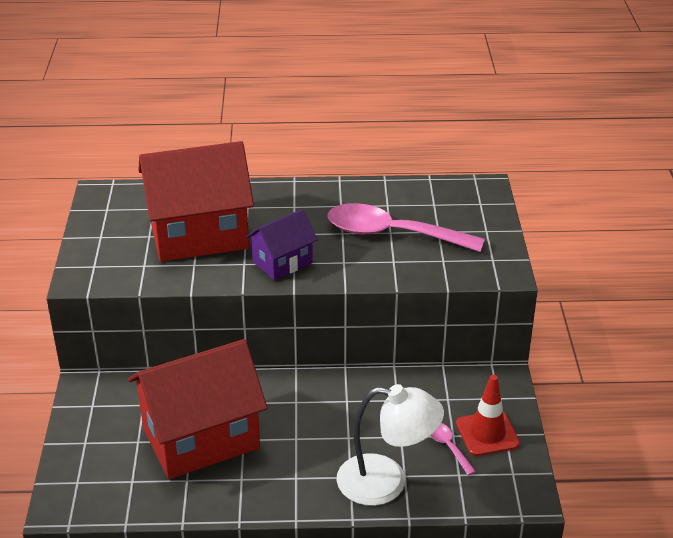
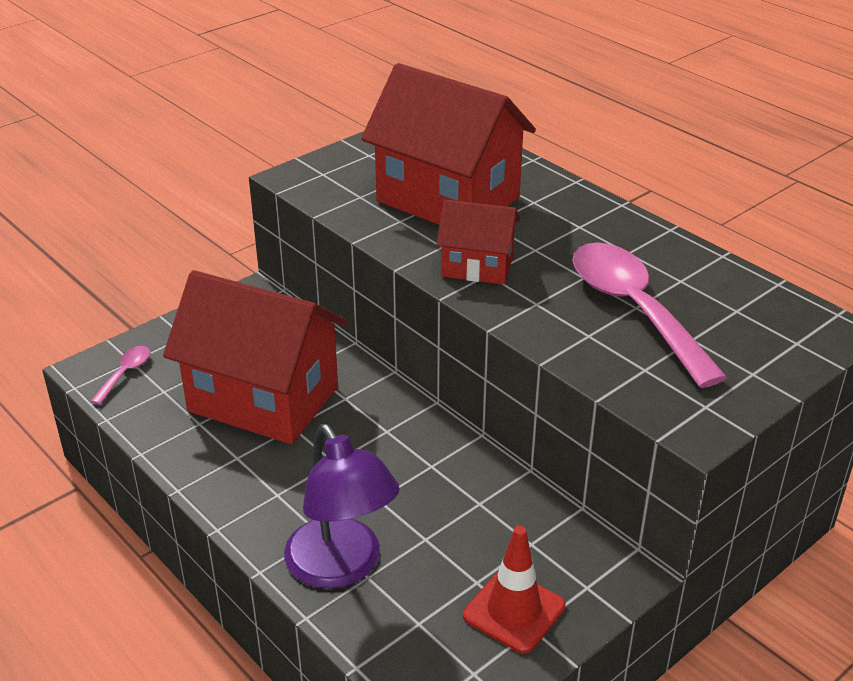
camera: 50 degrees right, 0 degrees up
purple house [246,209,318,280] -> red house [436,200,520,285]
white lamp [337,384,444,506] -> purple lamp [284,424,400,589]
pink spoon [430,423,476,475] -> pink spoon moved to [91,346,150,405]

